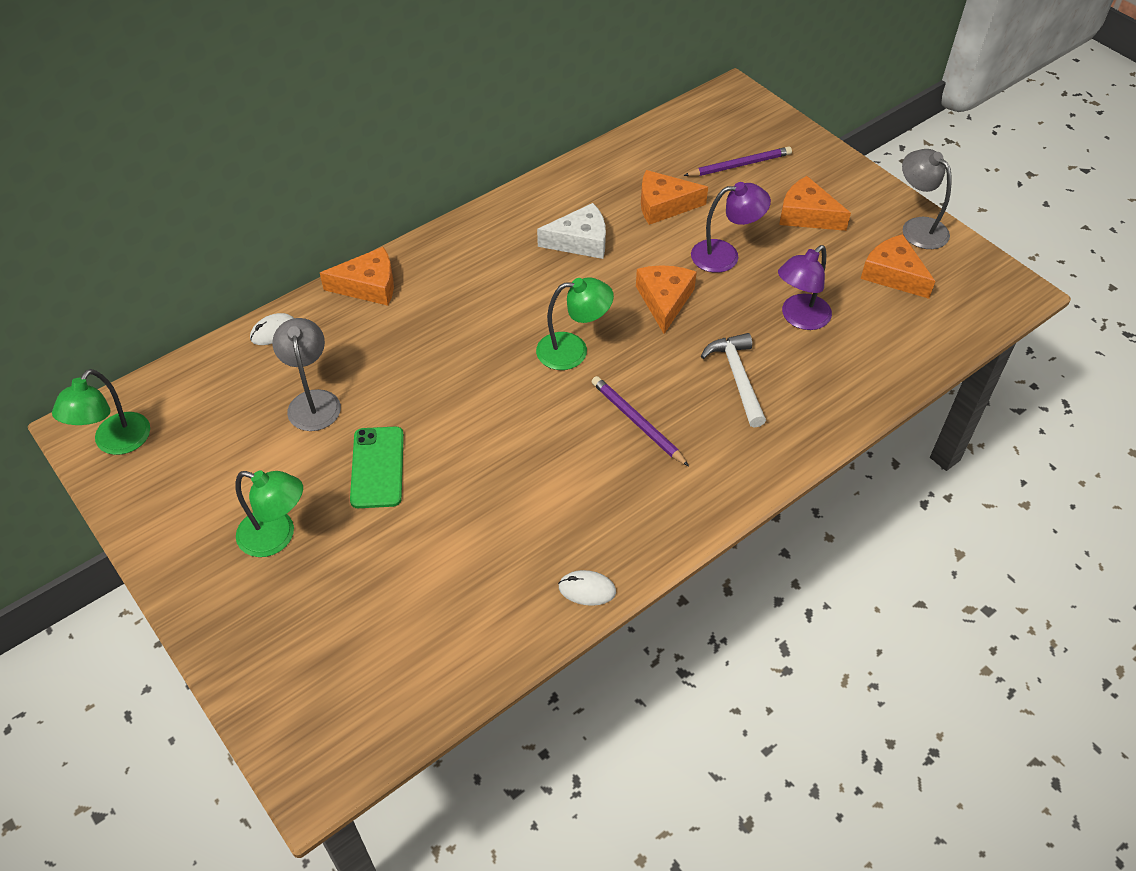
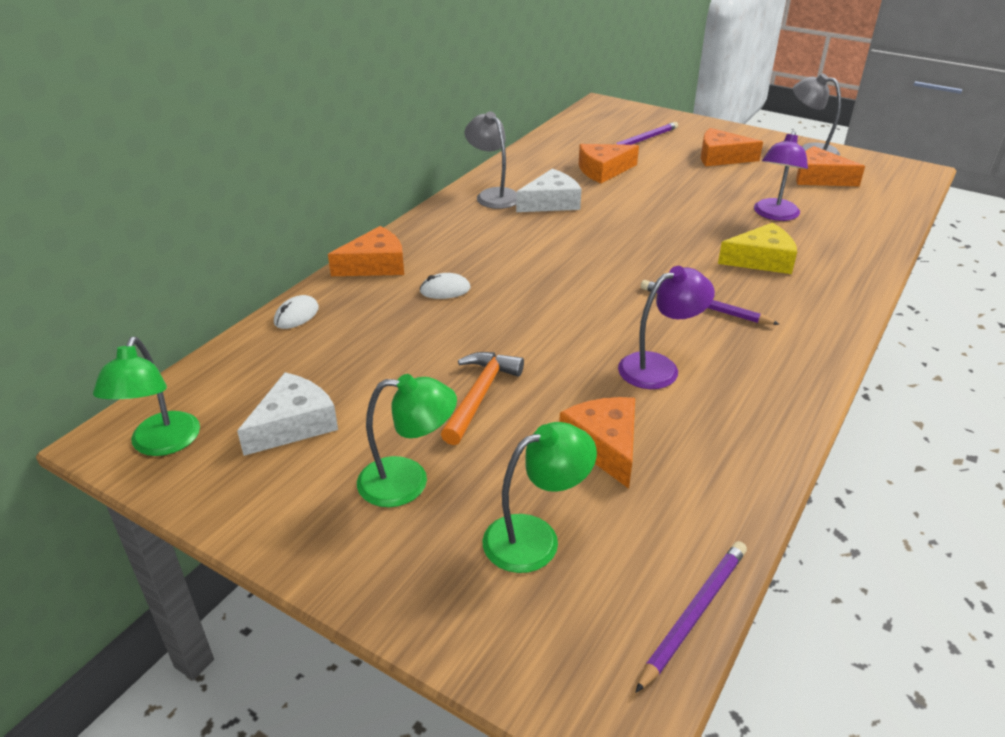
camera: 20 degrees left, 15 degrees down
grey lamp [272,318,341,431] -> grey lamp moved to [464,112,516,209]
green phone [350,426,404,508] -> orange hammer [441,352,524,445]
green lamp [536,277,614,370] -> green lamp moved to [482,422,597,573]
white mouse [558,570,616,606] -> white mouse moved to [419,273,471,299]
orange cheese [636,265,697,334] -> orange cheese moved to [559,397,635,489]
purple lamp [691,182,771,273] -> purple lamp moved to [618,266,715,389]
white hammer [701,333,766,428] -> yellow cheese [718,223,797,274]
none -> white cheese [237,372,338,456]
none -> purple pencil [635,541,747,693]

